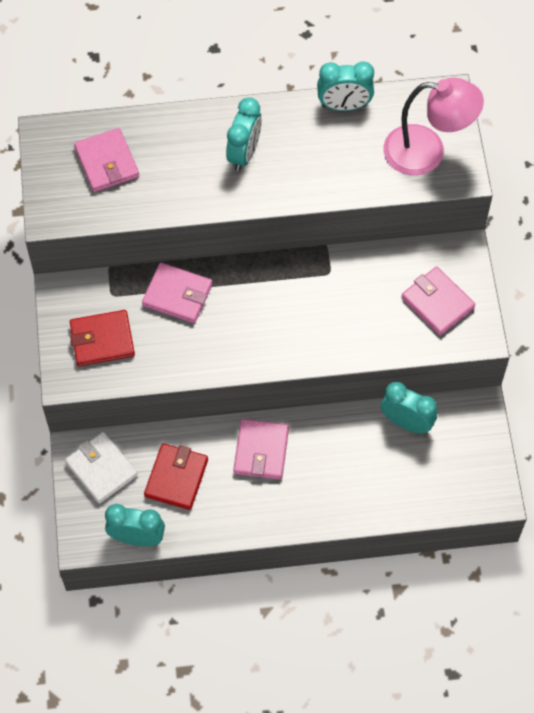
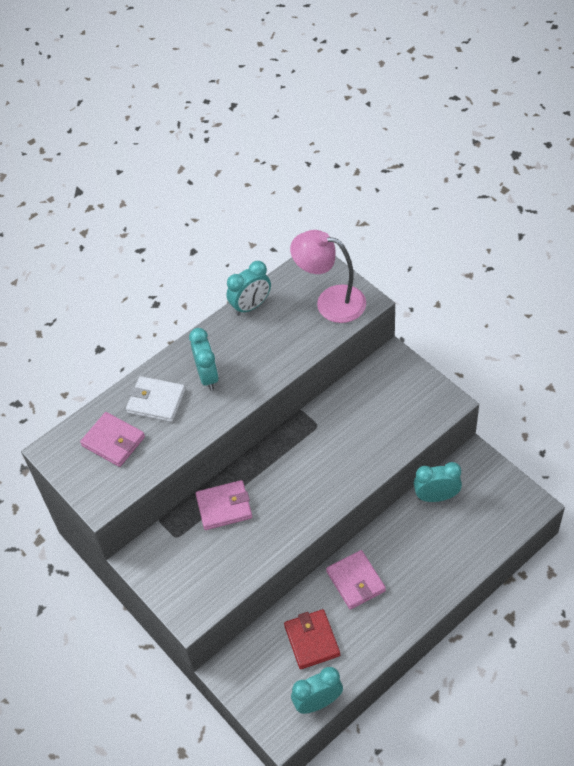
camera: 30 degrees left, 10 degrees down
white wallet [65,432,138,504] -> white wallet moved to [126,376,185,422]
red wallet [70,310,135,366] -> none
pink lamp [383,77,484,176] -> pink lamp turned 135 degrees counterclockwise [290,230,366,323]
pink wallet [401,267,475,336] -> none

